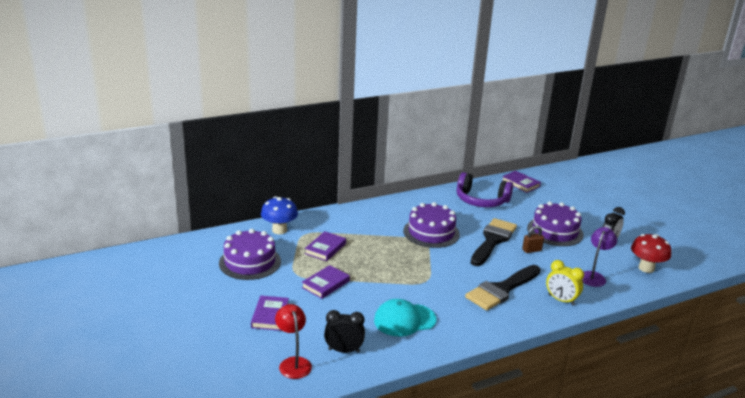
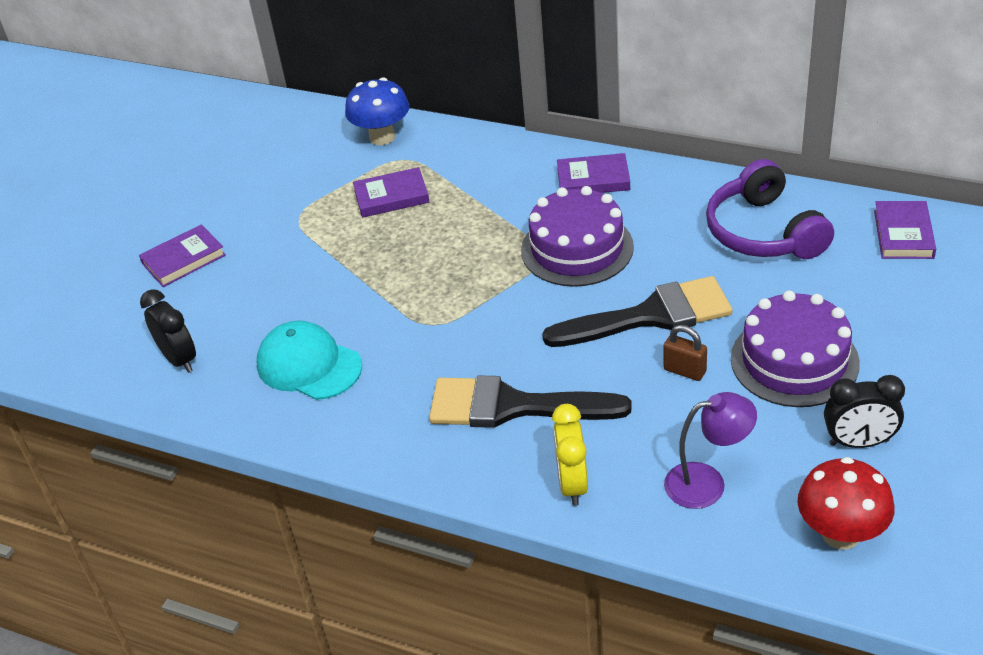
camera: 55 degrees right, 15 degrees up
purple cake [219,229,281,280] -> none
red lamp [275,304,312,379] -> none
purple book [301,265,350,299] -> purple book moved to [557,153,630,193]

